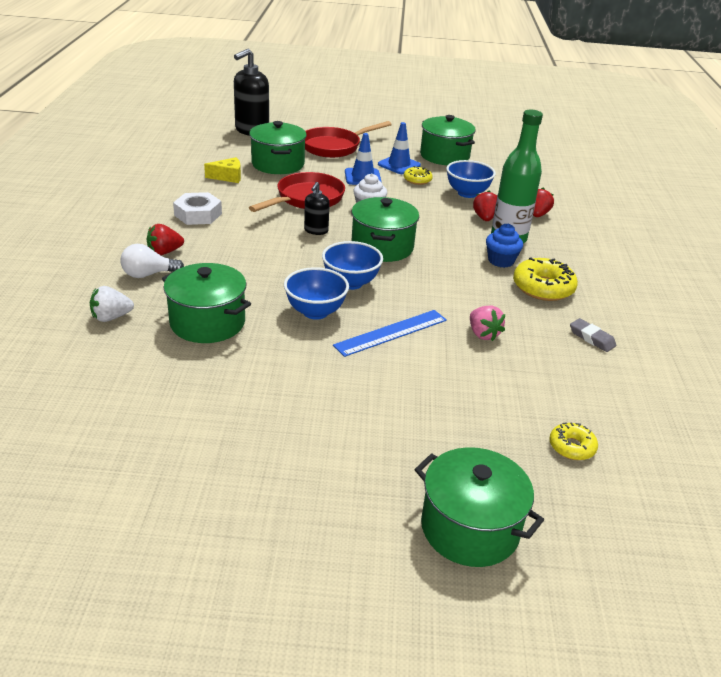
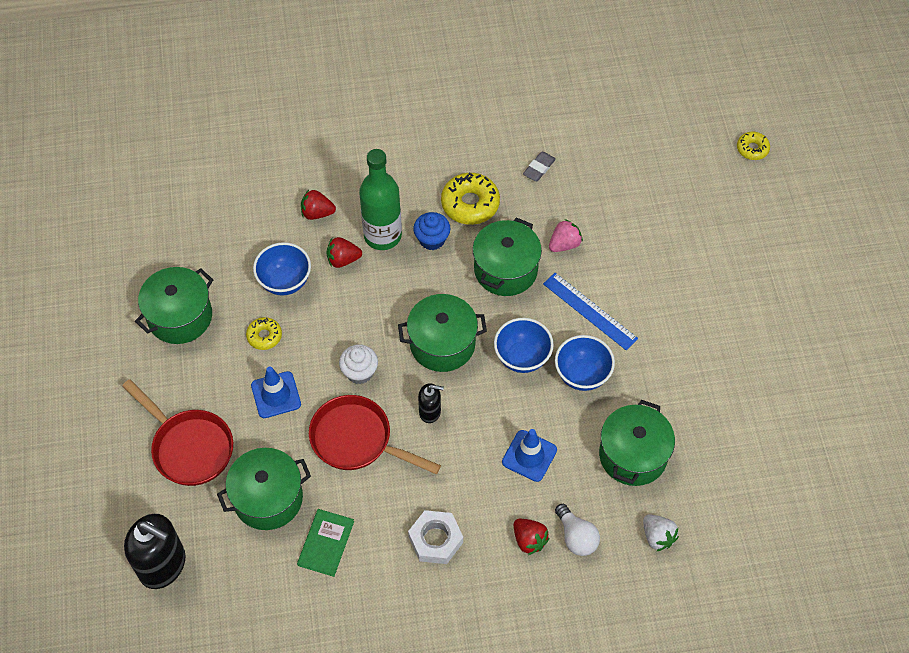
camera: 100 degrees left, 25 degrees up
yellow cheese [204,157,241,183] -> green book [297,509,354,577]
blue traffic cone [378,122,421,174] -> blue traffic cone moved to [502,429,557,482]
green pot [415,447,544,567] -> green pot moved to [473,218,542,296]
yellow donut [549,422,598,460] -> yellow donut moved to [737,132,770,160]

